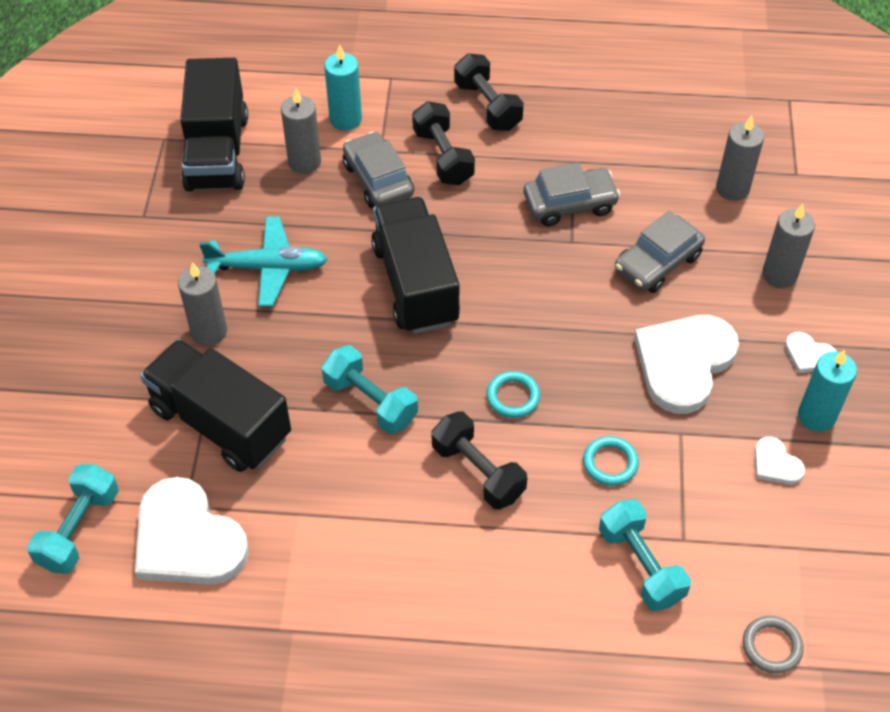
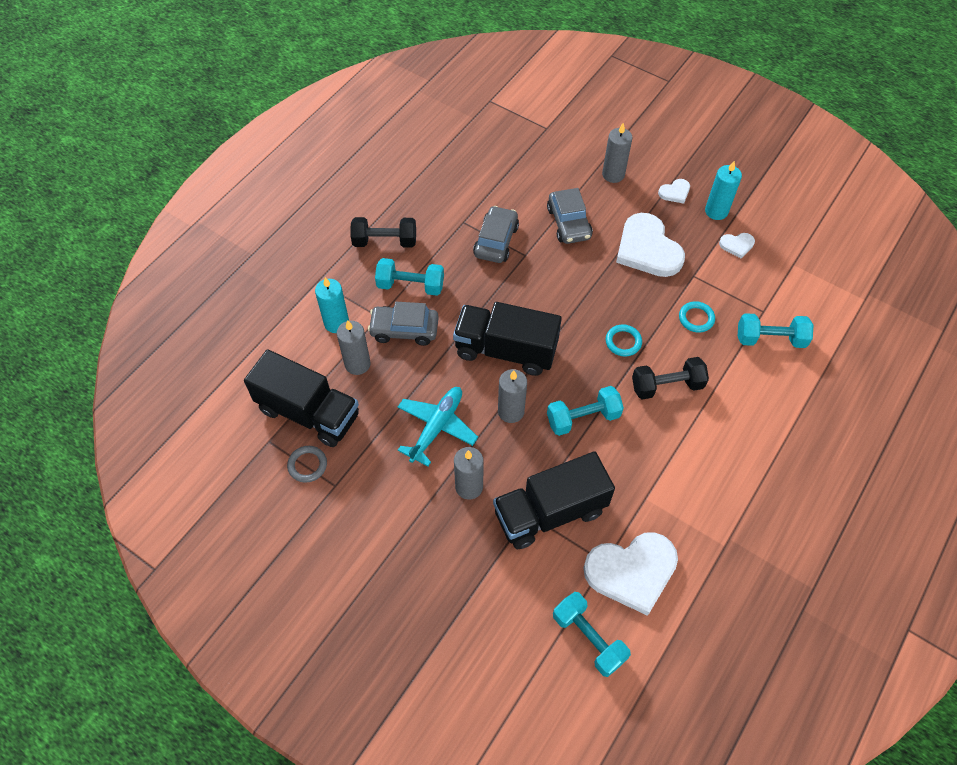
camera: 60 degrees left, 5 degrees up
black dumbbell [412,101,475,185] -> turquoise dumbbell [375,258,444,296]
grey candle [716,115,764,201] -> grey candle moved to [498,369,527,423]
grey ring [743,616,804,673] -> grey ring moved to [287,446,327,483]

